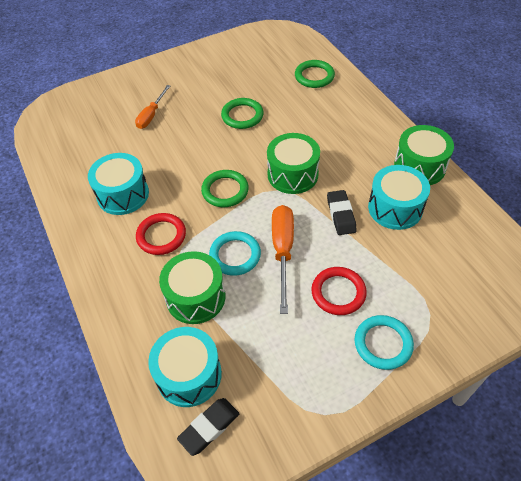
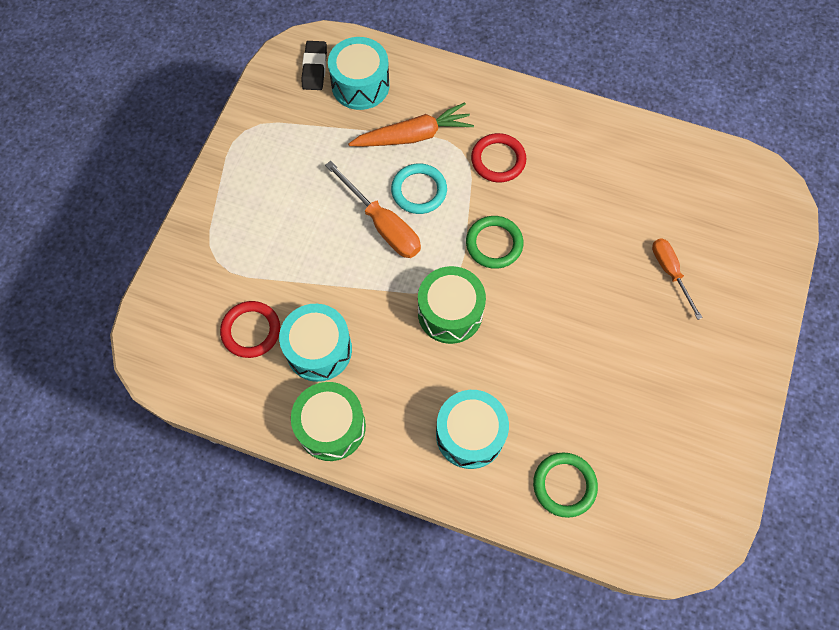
camera: 135 degrees right, 15 degrees up
turquoise drum [88,153,149,215] -> turquoise drum moved to [436,390,509,469]
green drum [159,251,225,324] -> orange carrot [348,102,474,147]
green ring [221,98,264,129] -> none
red ring [311,267,367,315] -> red ring moved to [220,301,280,358]
black eraser [327,190,357,235] -> none
turquoise ring [355,315,414,370] -> none

